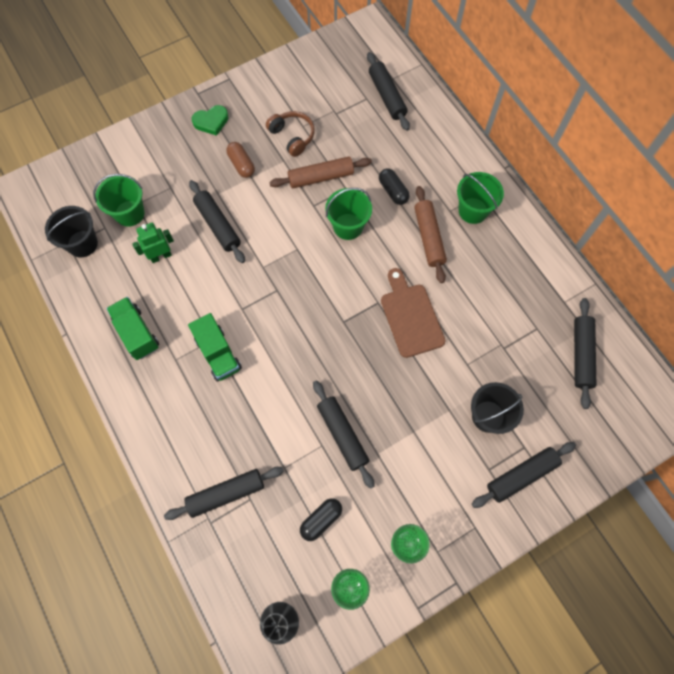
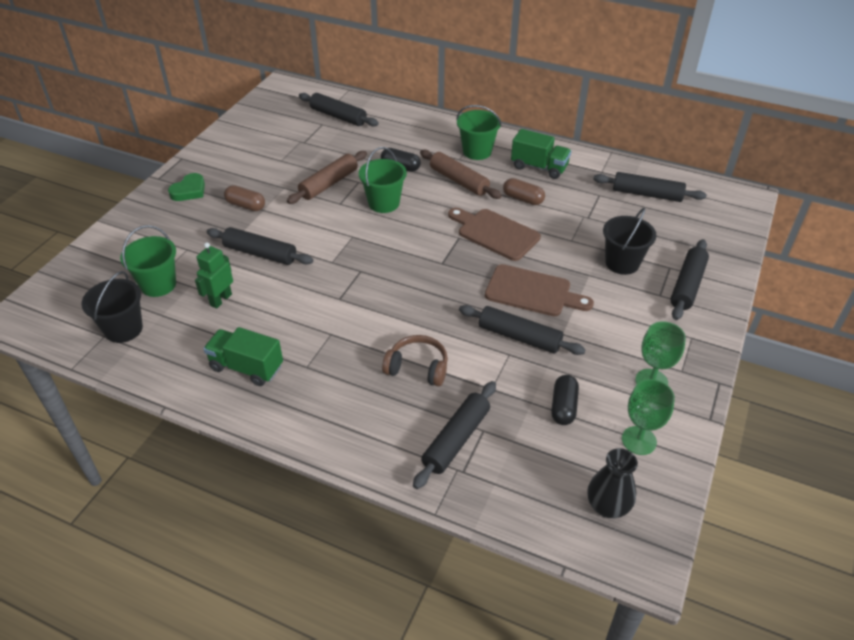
camera: 35 degrees left, 25 degrees down
green truck [188,313,242,381] -> green truck moved to [511,129,571,179]
brown headphones [266,111,315,157] -> brown headphones moved to [382,335,448,386]
black rolling pin [574,298,596,409] -> black rolling pin turned 45 degrees counterclockwise [593,172,707,202]
none -> brown cutting board [485,264,594,316]
none -> brown capsule [503,178,545,205]

